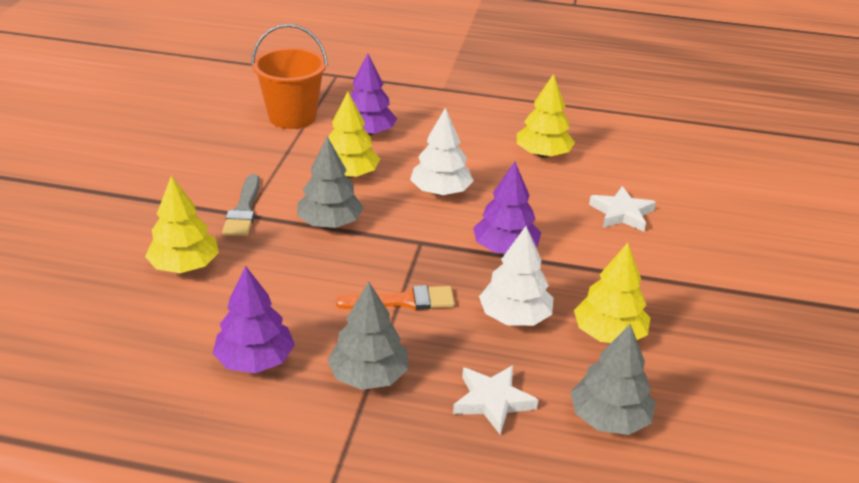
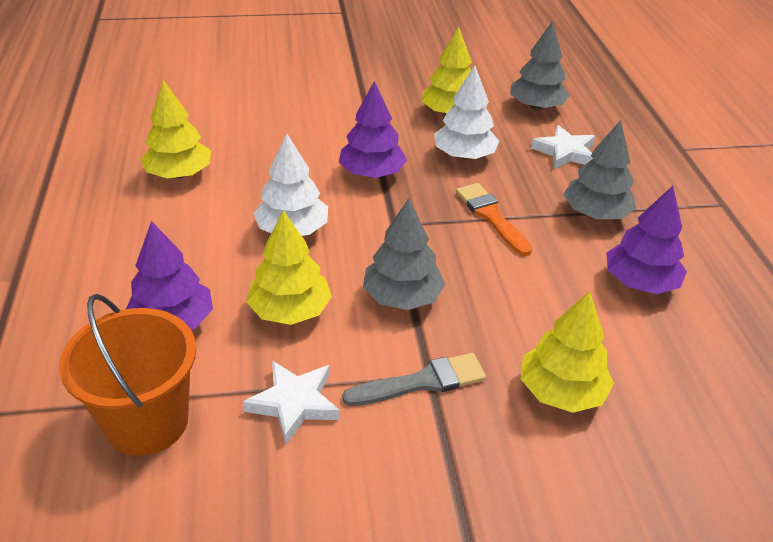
camera: 110 degrees left, 5 degrees up
white star [589,186,656,232] -> white star moved to [243,361,340,444]

